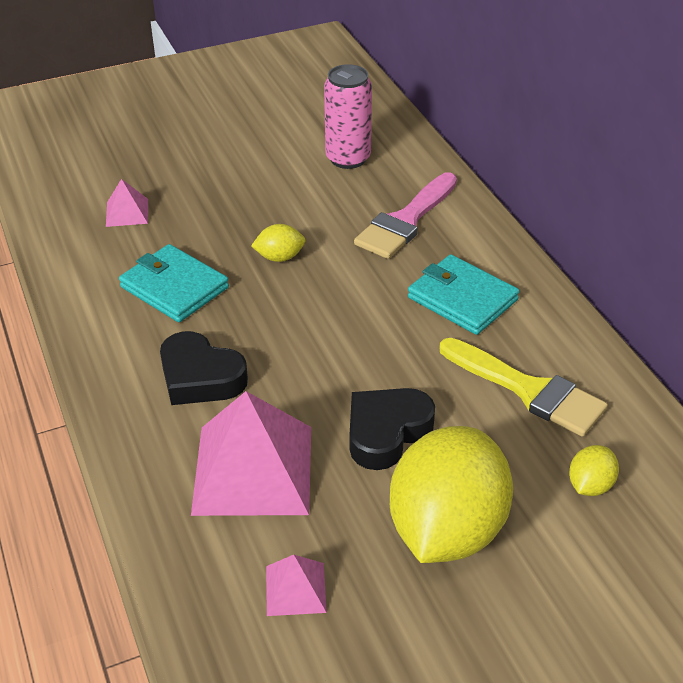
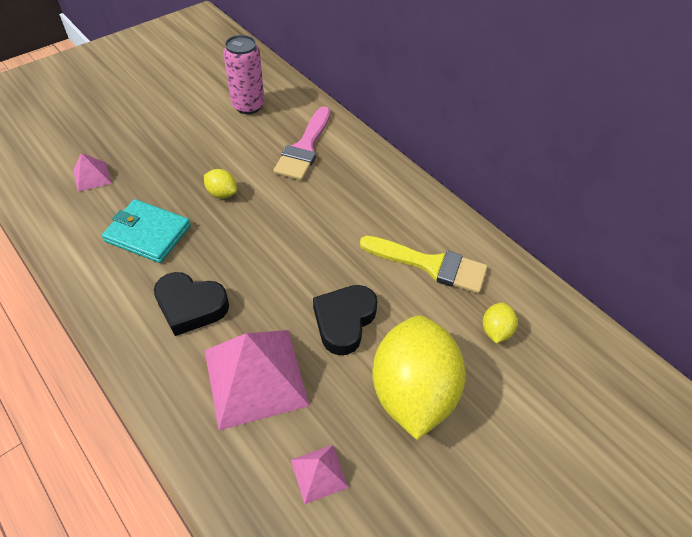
camera: 20 degrees left, 10 degrees up
yellow lemon [251,224,306,262] -> yellow lemon turned 60 degrees clockwise [204,169,237,198]
turquoise wallet [408,254,520,335] -> none

